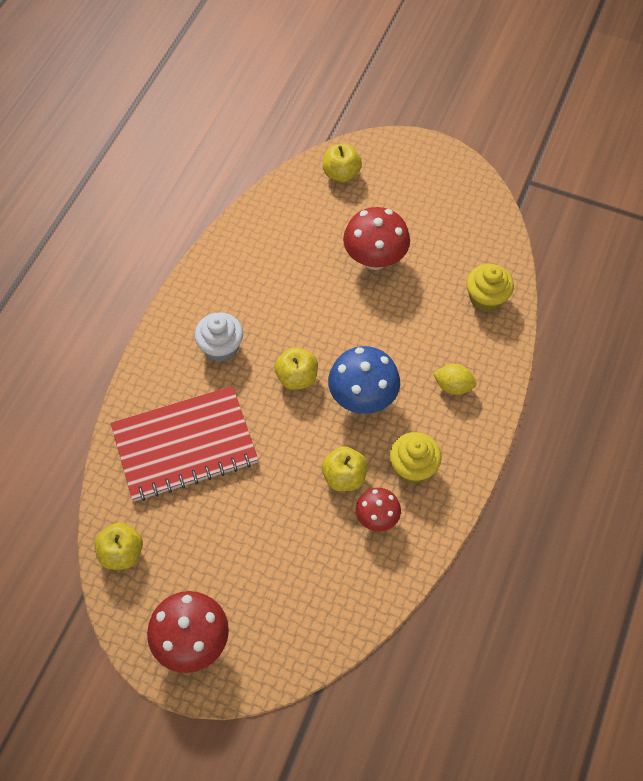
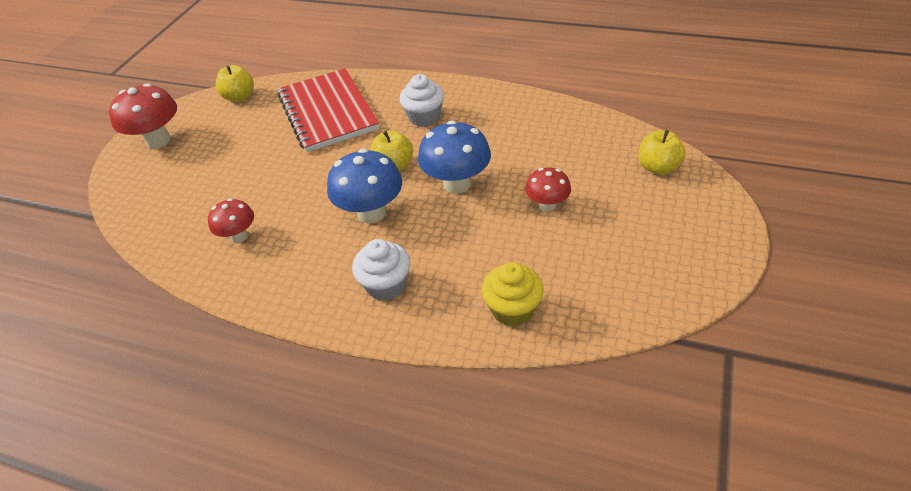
camera: 90 degrees right, 15 degrees down
yellow apple [322,446,368,491] -> none
red mushroom [343,207,410,270] -> red mushroom [525,167,571,212], size x0.60
yellow cupcake [390,432,442,484] -> none
yellow lemon [433,364,476,395] -> white cupcake [352,239,410,301]
none -> blue mushroom [418,121,491,194]

